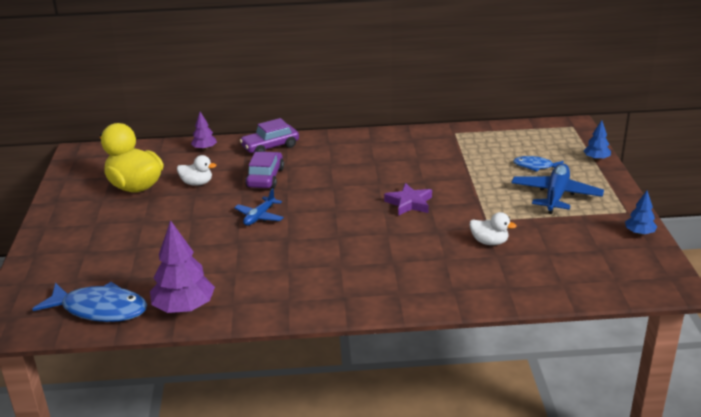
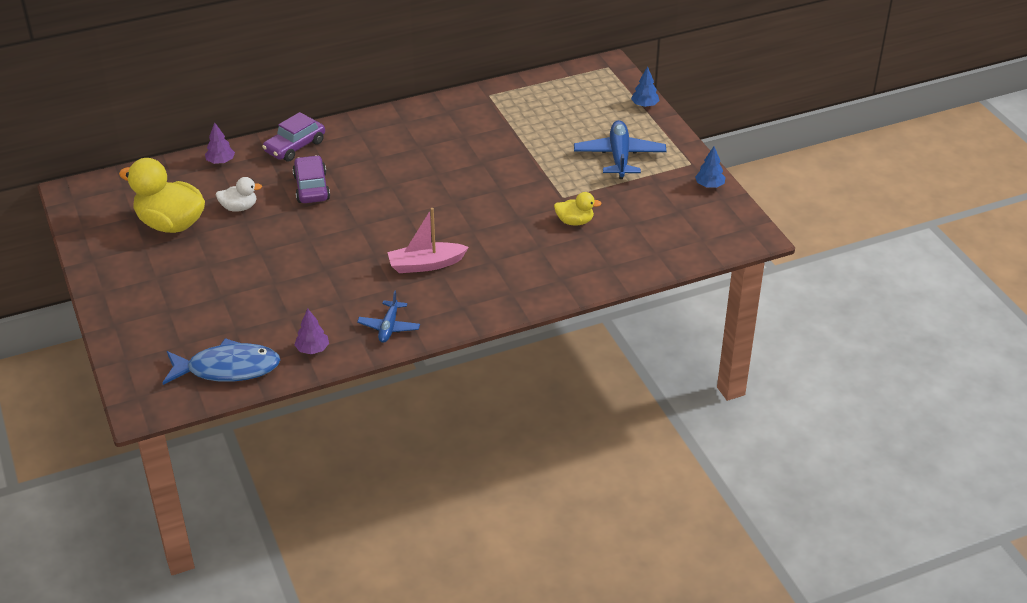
camera: 20 degrees left, 10 degrees up
purple tree [150,220,215,313] -> purple tree [295,309,329,354], size x0.53
blue plane [234,188,284,226] -> blue plane moved to [357,291,420,343]
purple star [384,183,432,216] -> none
white duck [470,212,517,245] -> yellow duck [554,192,602,225]
blue fish [513,156,564,172] -> none
none -> pink boat [387,208,469,273]

